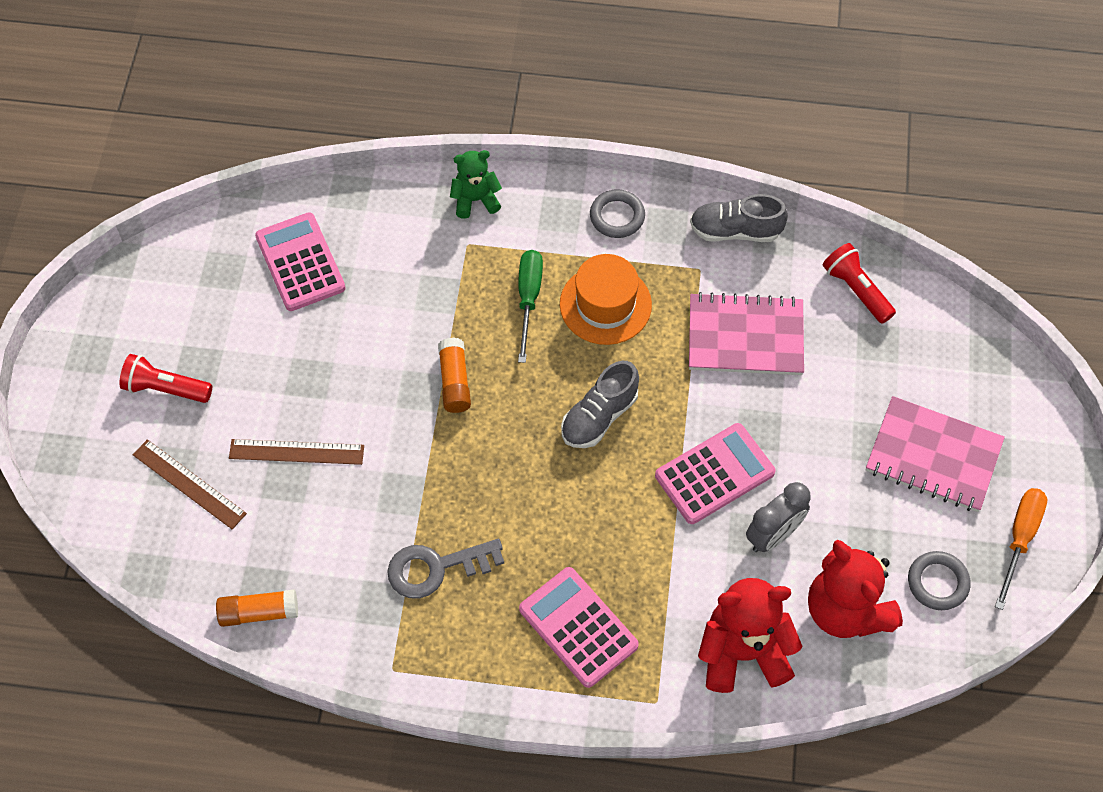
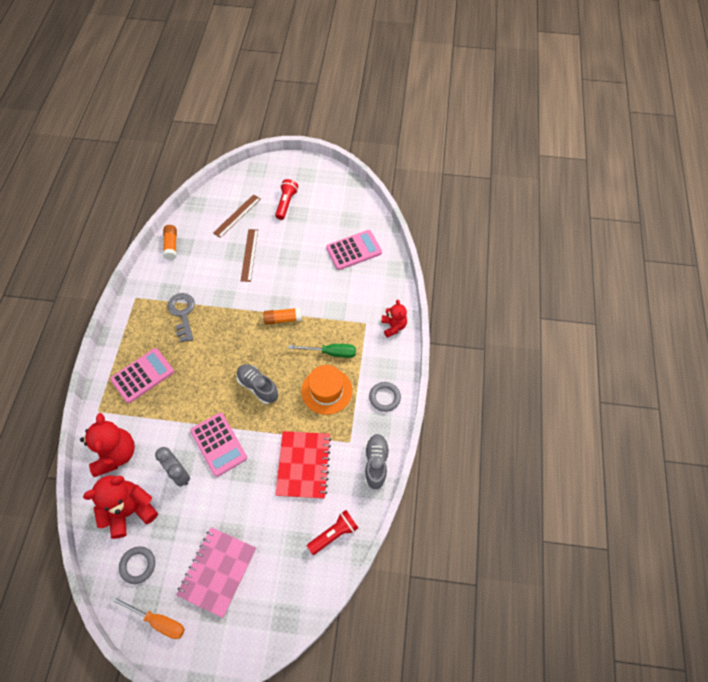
camera: 90 degrees right, 0 degrees up
green teddy bear [450,150,502,219] -> red teddy bear [382,299,407,338]
pink notebook [689,292,804,375] -> red notebook [275,431,331,499]

